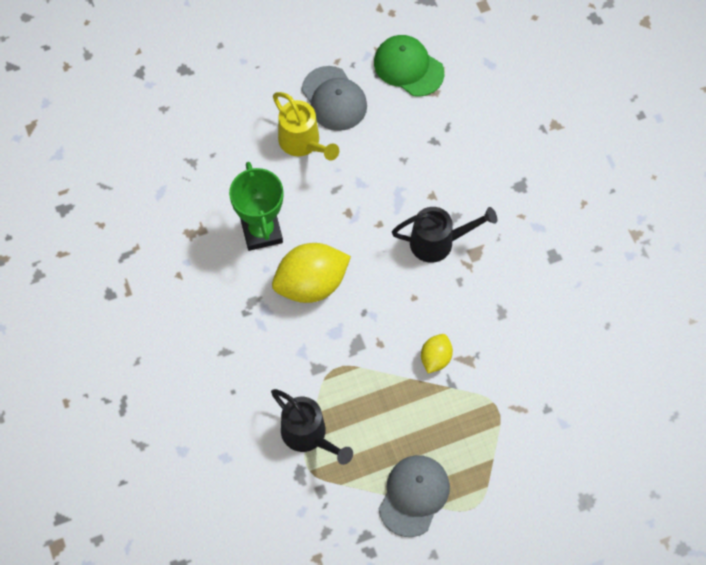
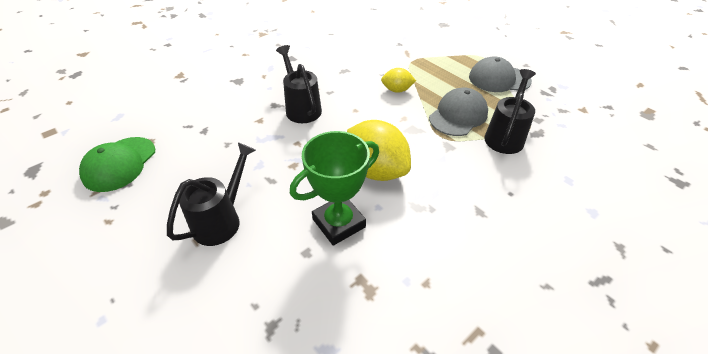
camera: 110 degrees left, 20 degrees down
yellow watering can [273,92,339,160] -> black watering can [167,143,256,246]
grey cap [302,66,367,131] -> grey cap moved to [429,88,488,136]

